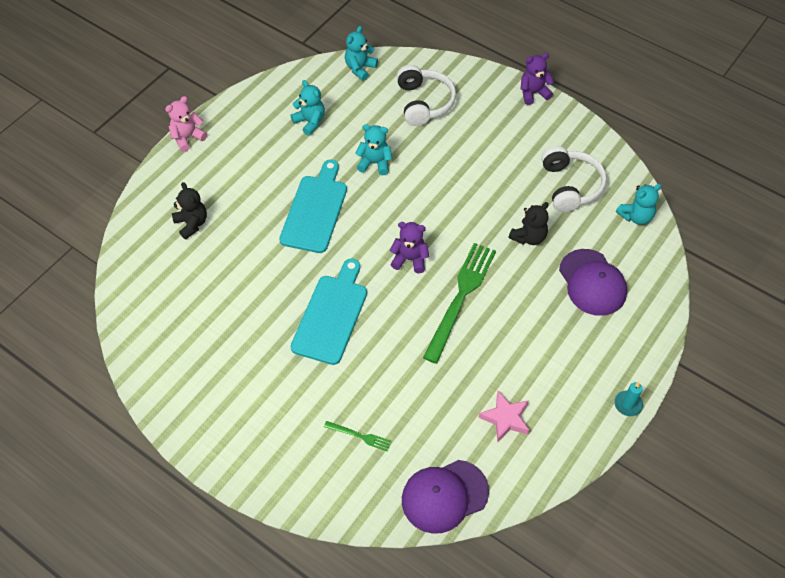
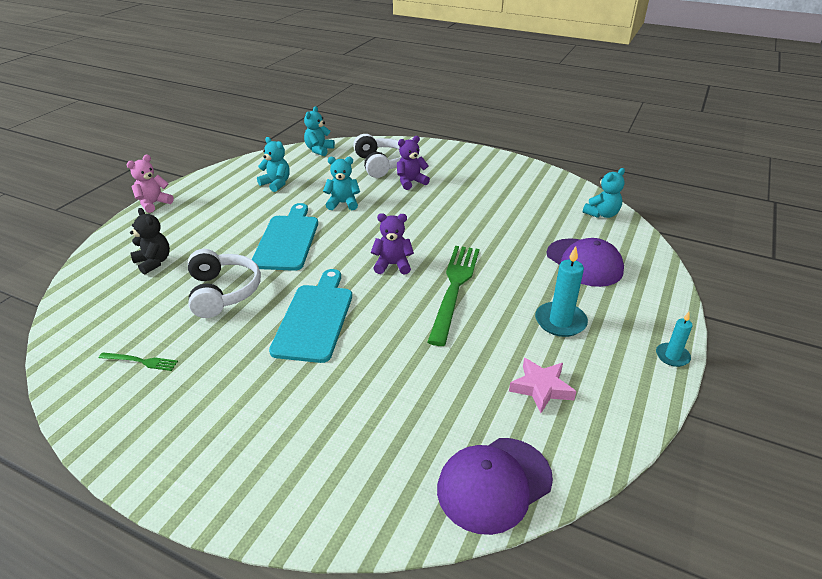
camera: 10 degrees left, 20 degrees down
green fork [324,421,392,452] -> green fork moved to [99,352,178,371]
black teddy bear [508,202,549,245] -> none
purple teddy bear [520,53,554,105] -> purple teddy bear moved to [397,136,430,190]
white headphones [541,146,607,212] -> white headphones moved to [188,249,261,318]
none -> turquoise candle [535,246,588,337]

